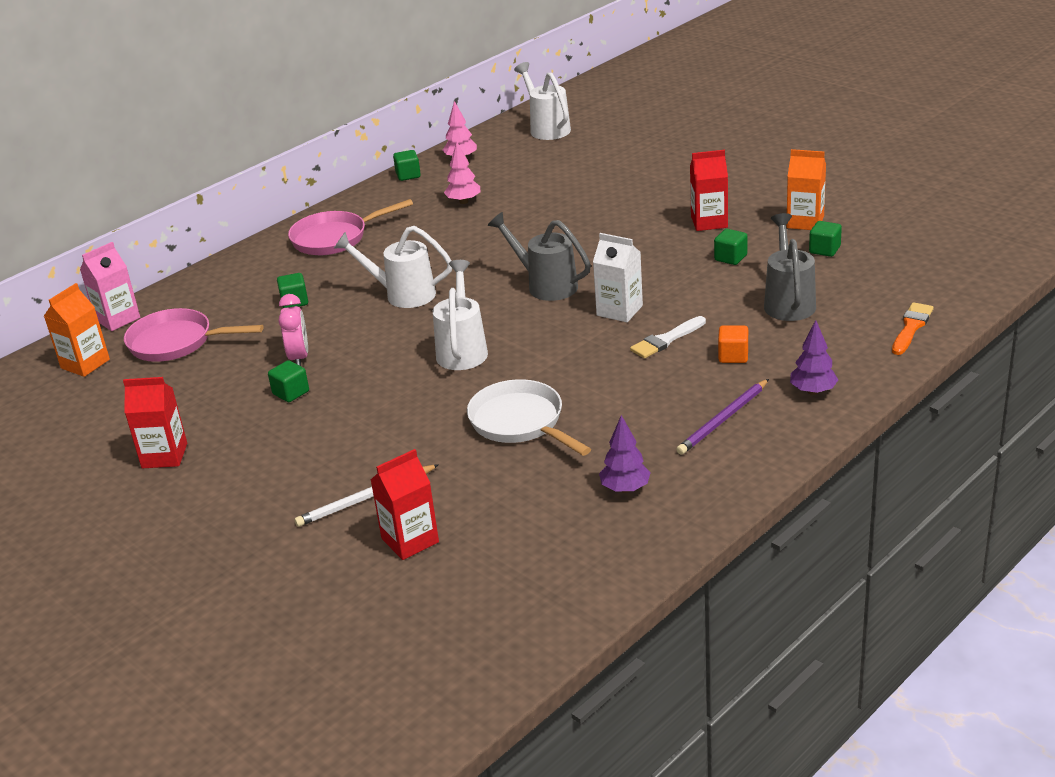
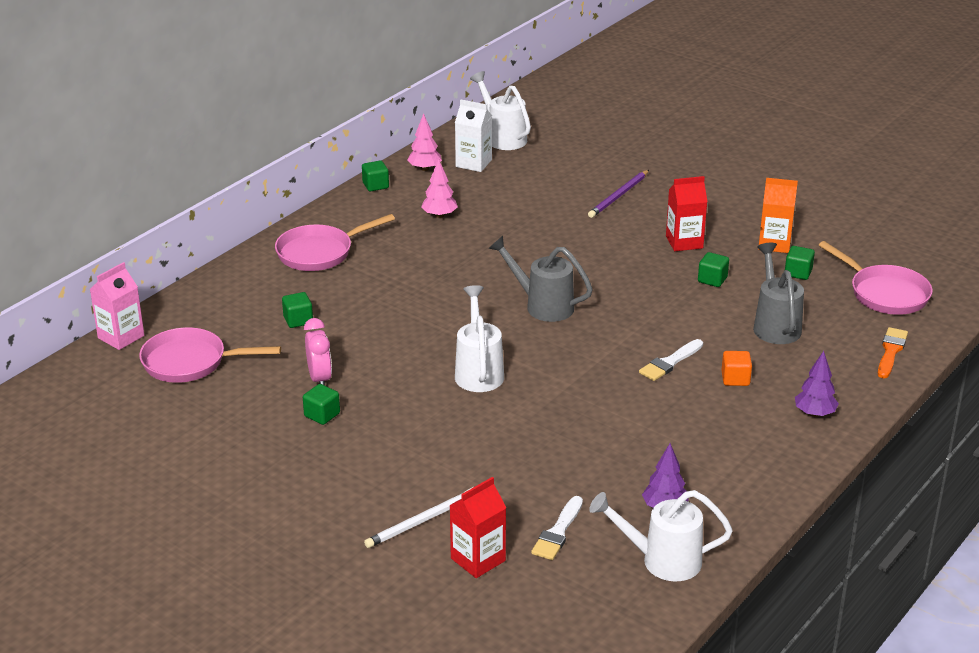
camera: 10 degrees left, 0 degrees up
orange carton [44,283,110,377] -> none
red carton [123,377,187,468] -> none
white watering can [334,226,452,308] -> white watering can moved to [589,490,733,581]
white pan [467,379,591,456] -> none
white carton [593,233,643,322] -> white carton moved to [455,100,492,172]
purple pencil [676,379,769,455] -> purple pencil moved to [588,170,649,218]
none -> white brush [531,496,583,560]
none -> pink pan [819,241,933,315]

